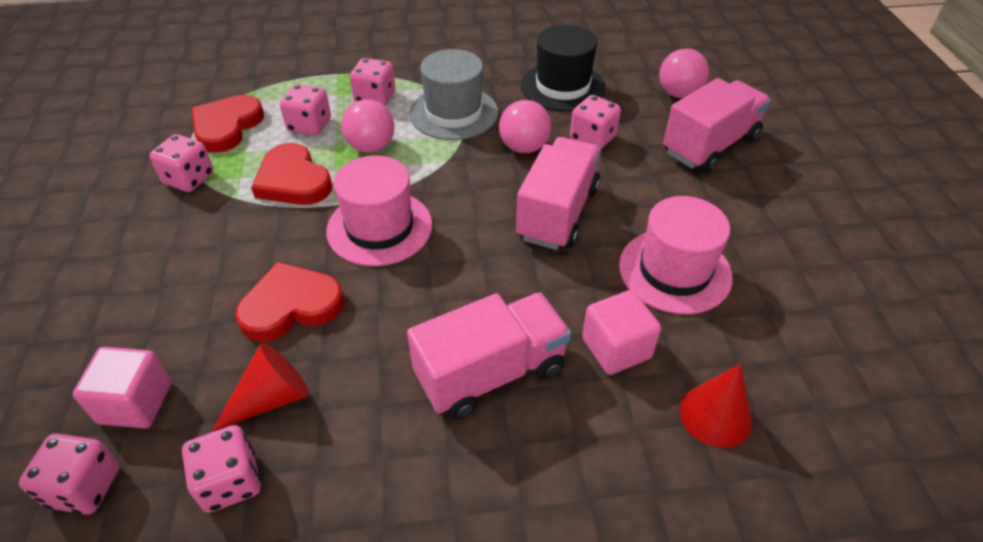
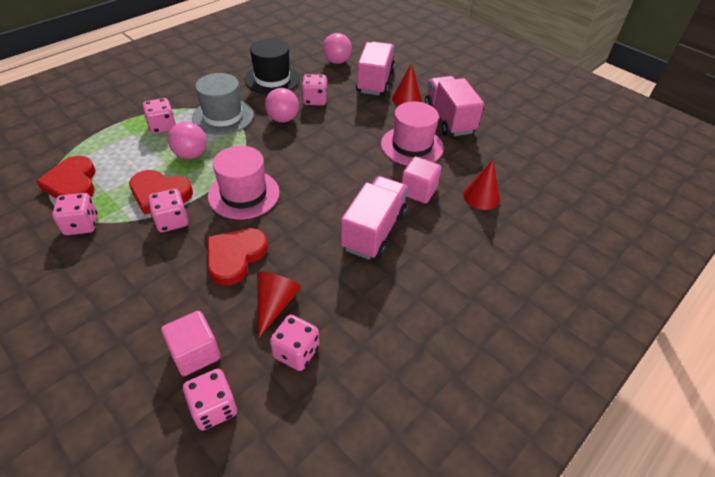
camera: 40 degrees left, 0 degrees up
pink dice [280,84,331,136] -> pink dice moved to [148,189,188,232]
pink truck [516,137,601,250] -> pink truck moved to [425,76,484,136]
none -> red cone [392,63,422,106]

